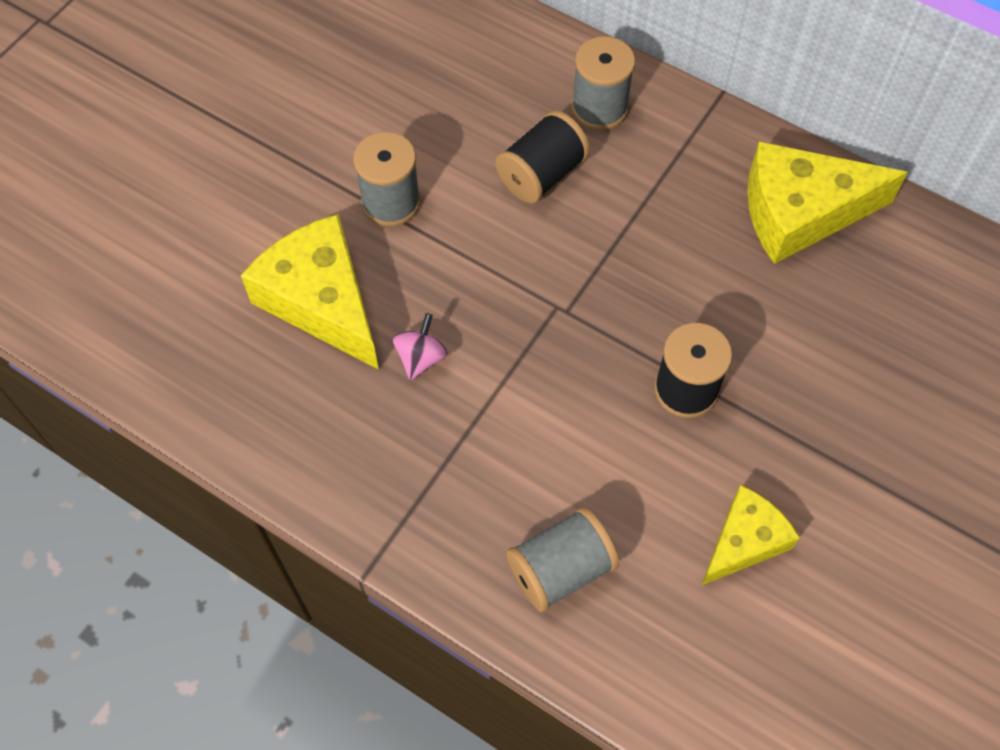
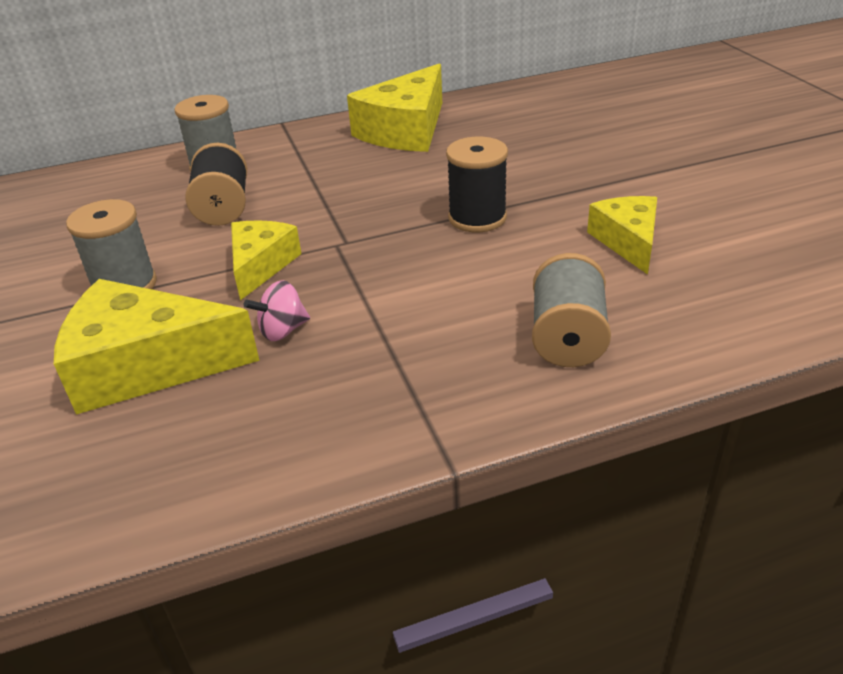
camera: 50 degrees left, 25 degrees down
pink spinning top [393,313,447,380] -> pink spinning top turned 90 degrees counterclockwise [244,280,310,341]
none -> yellow cheese [231,220,301,301]

